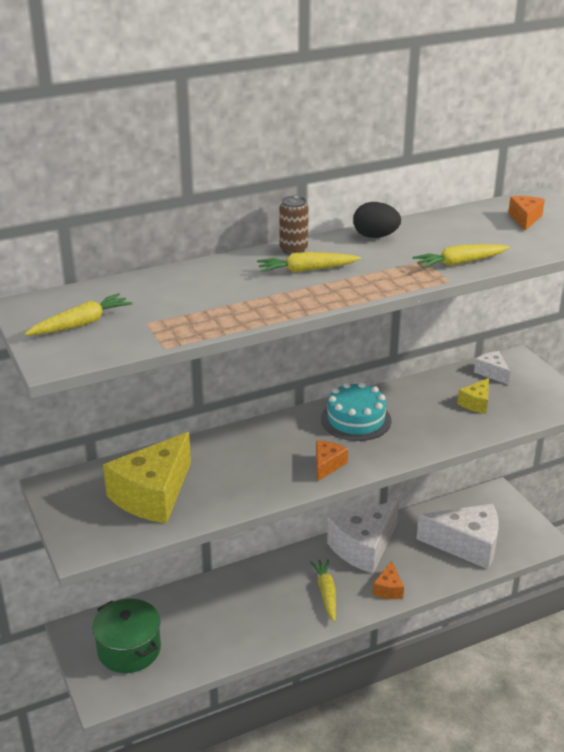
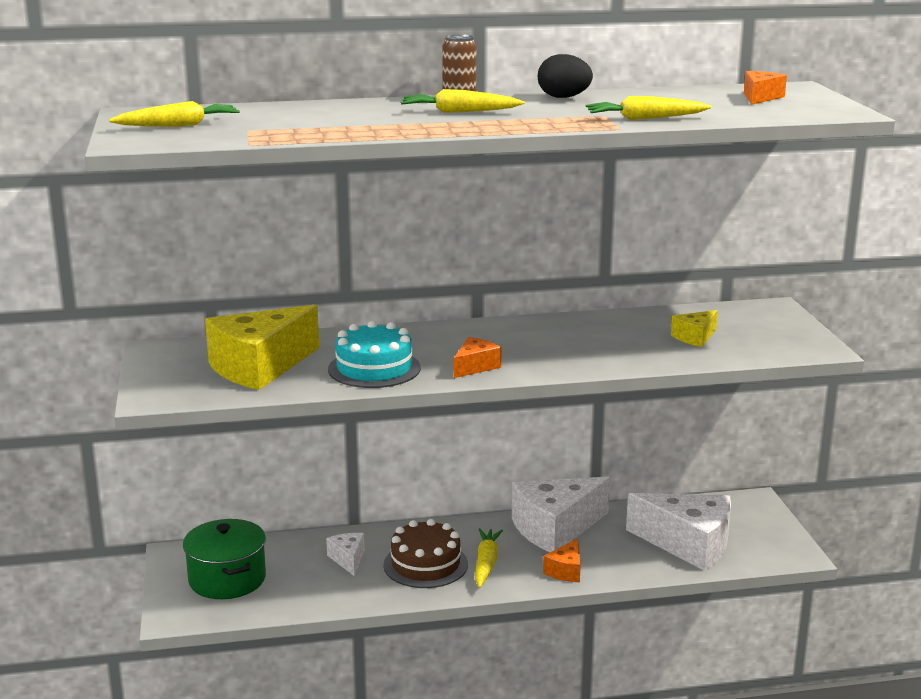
camera: 15 degrees right, 10 degrees down
turquoise cake [321,382,391,441] -> turquoise cake moved to [328,321,421,388]
white cheese [474,351,511,385] -> white cheese moved to [326,533,365,576]
none -> brown cake [383,519,468,588]

